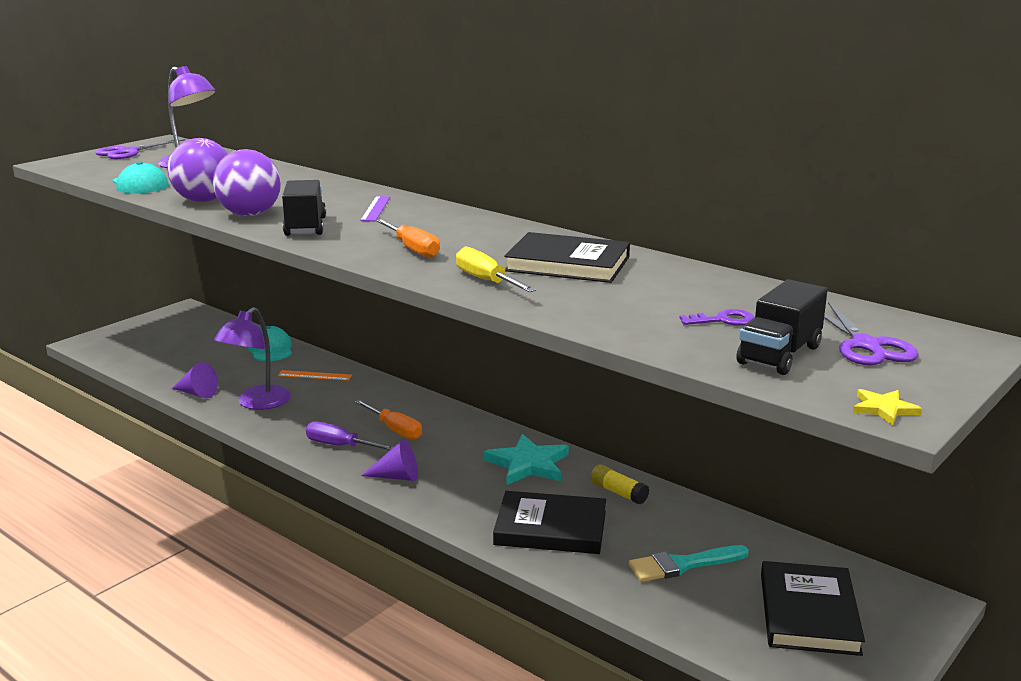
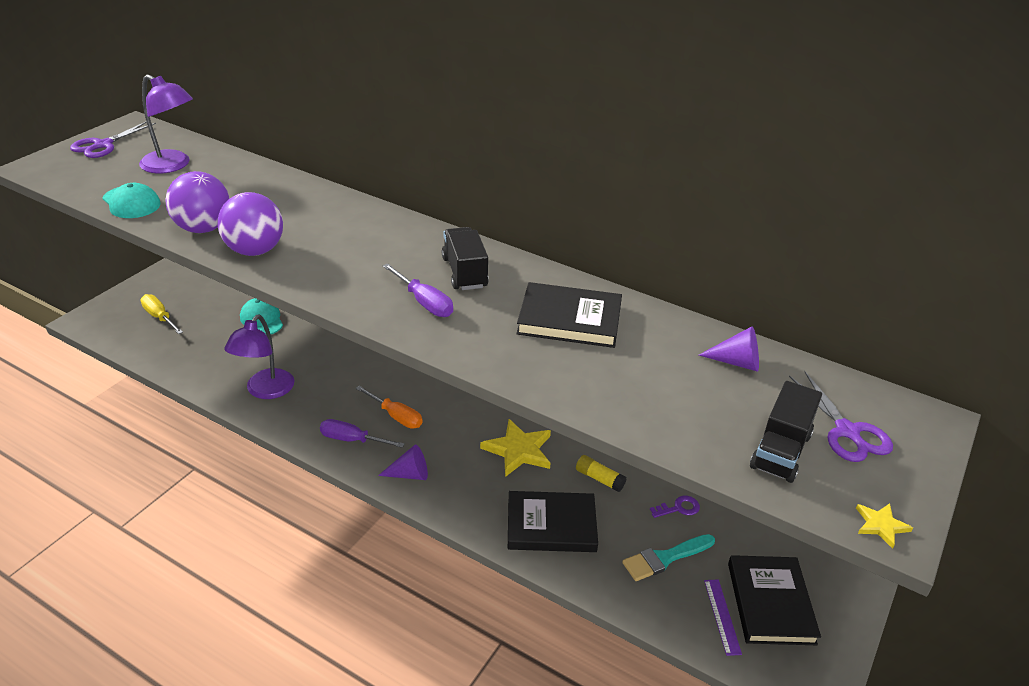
camera: 10 degrees left, 15 degrees up
purple cone [172,362,218,398] -> purple cone moved to [699,326,759,372]
orange ruler [278,370,352,381] -> none
black truck [282,180,326,236] -> black truck moved to [442,227,489,290]
purple ruler [360,196,390,221] -> purple ruler moved to [704,579,742,656]
orange screwdriver [376,219,440,258] -> purple screwdriver [383,263,453,317]
yellow screwdriver [456,247,536,292] -> yellow screwdriver moved to [141,294,183,334]
turquoise star [484,434,569,485] -> yellow star [480,419,551,477]
purple key [679,309,755,326] -> purple key moved to [650,496,700,518]

